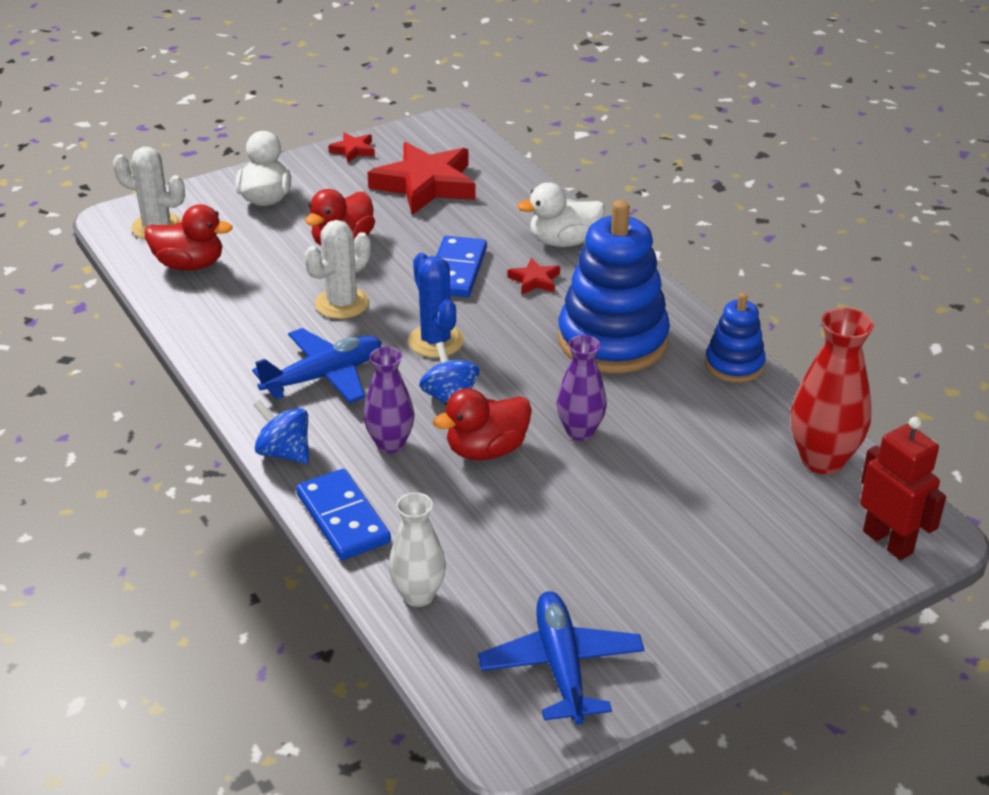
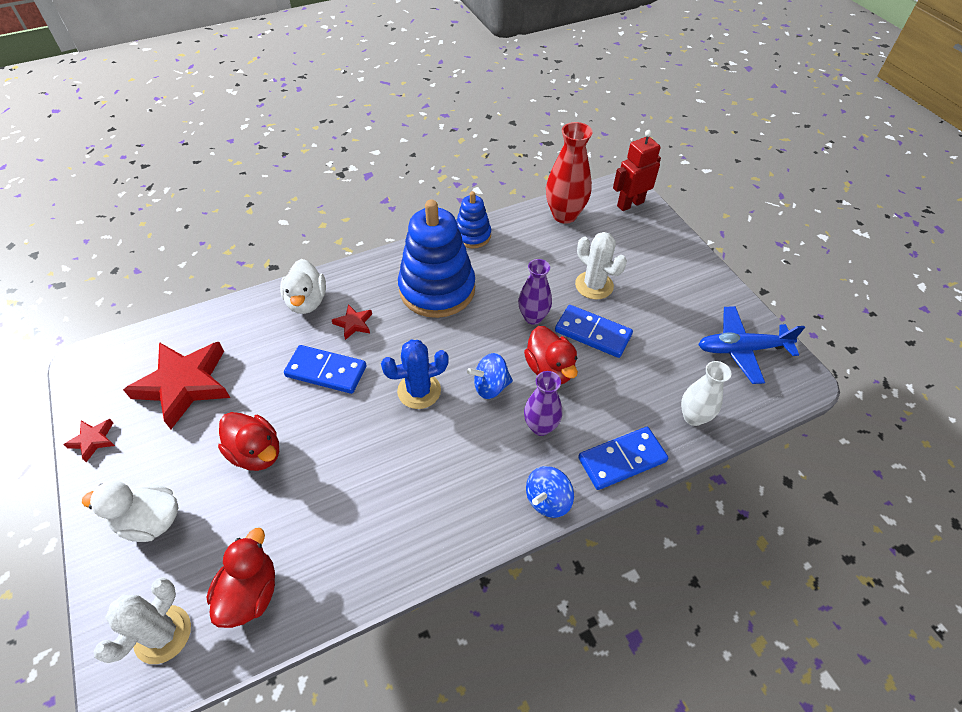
camera: 85 degrees left, 15 degrees up
blue plane [252,328,382,403] -> none
white cactus [304,220,371,319] -> white cactus moved to [575,232,627,299]
none -> blue domino [555,305,633,358]

